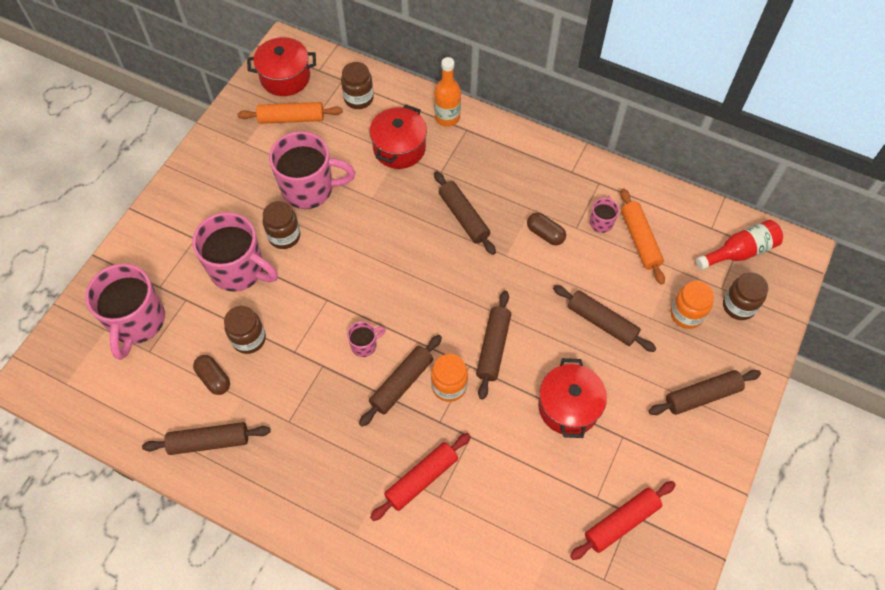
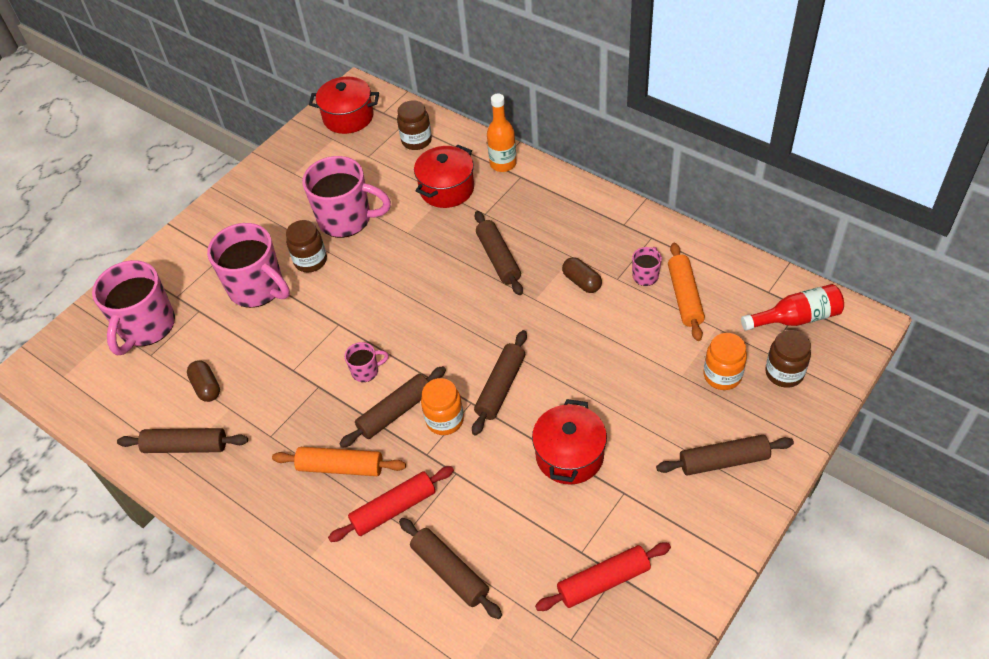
camera: 15 degrees right, 10 degrees down
brown jar [224,306,266,354] -> none
orange rolling pin [237,102,343,124] -> orange rolling pin moved to [272,447,406,476]
brown rolling pin [553,285,656,352] -> brown rolling pin moved to [399,518,502,619]

